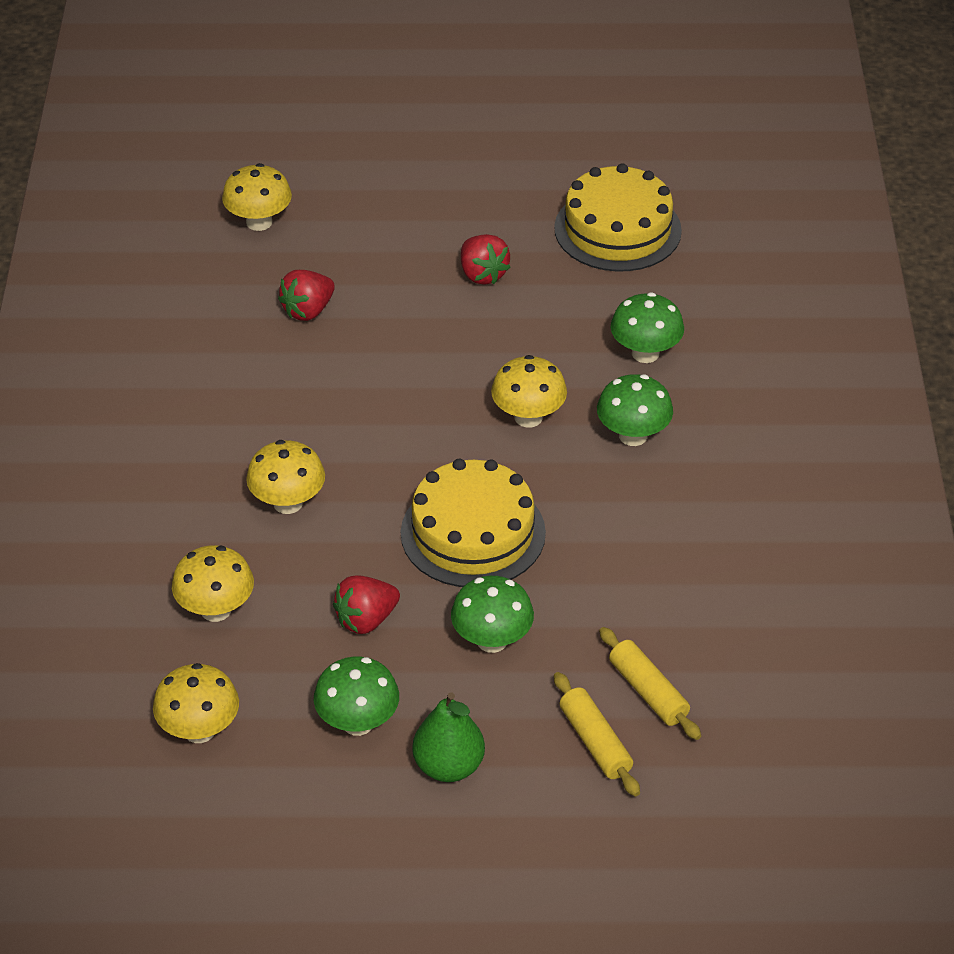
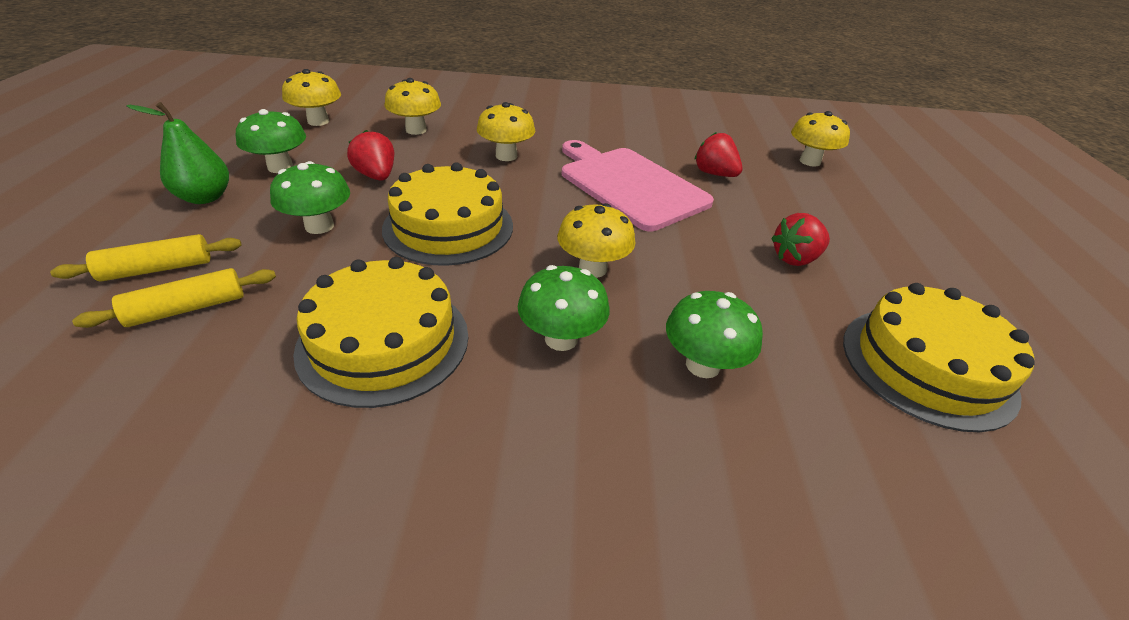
camera: 90 degrees right, 5 degrees down
none -> yellow cake [293,257,468,408]
none -> pink cutting board [562,140,714,231]

